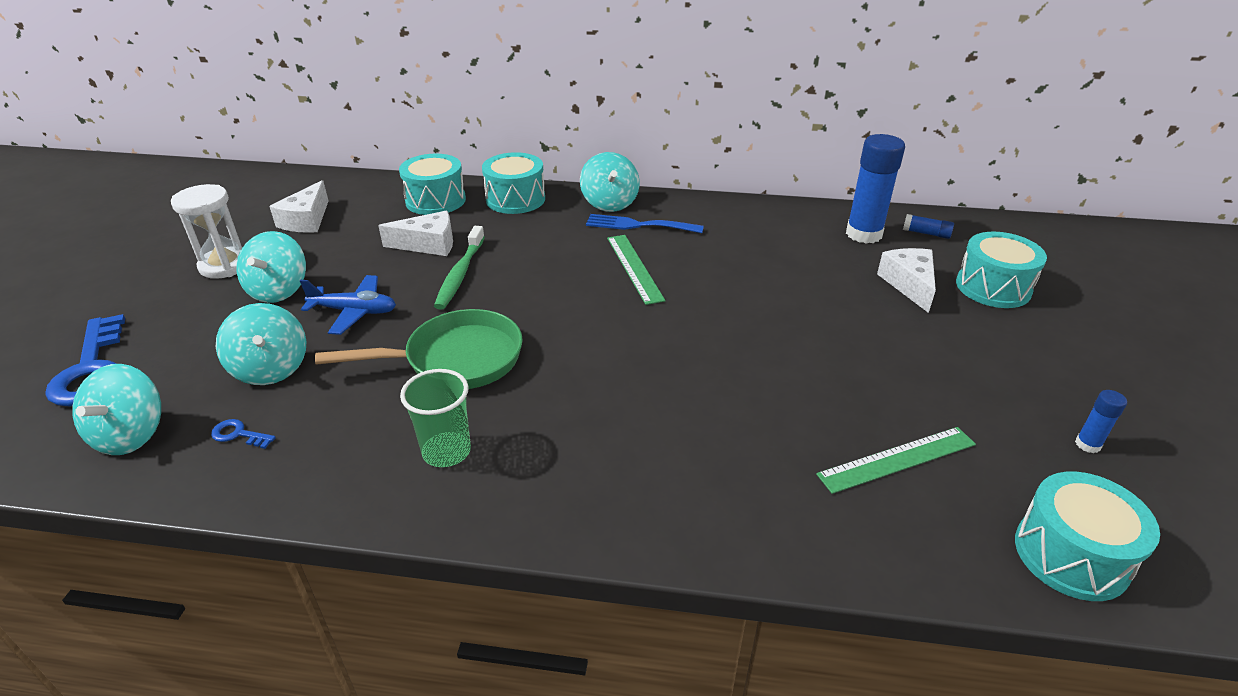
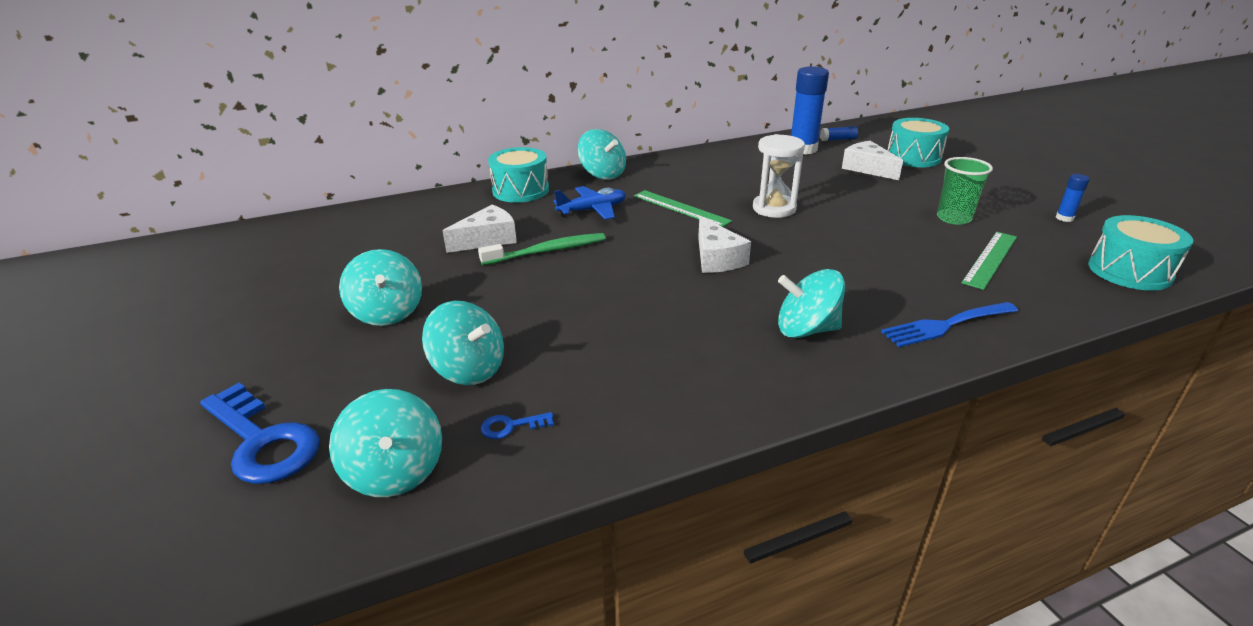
camera: 30 degrees left, 5 degrees down
white hourglass [171,184,242,279] -> white hourglass moved to [753,134,805,218]
white cheese [269,180,329,233] -> white cheese moved to [698,216,751,273]
blue plane [300,275,396,335] -> blue plane moved to [553,186,626,220]
green pan [315,309,523,389] -> none
turquoise drum [399,154,466,215] -> none
green cup [400,369,471,467] -> green cup moved to [937,157,993,225]
green toothbrush [434,226,485,310] -> green toothbrush turned 90 degrees counterclockwise [478,233,606,265]
blue fork [586,214,704,233] -> blue fork moved to [881,302,1018,347]
none -> turquoise spinning top [778,269,845,338]

